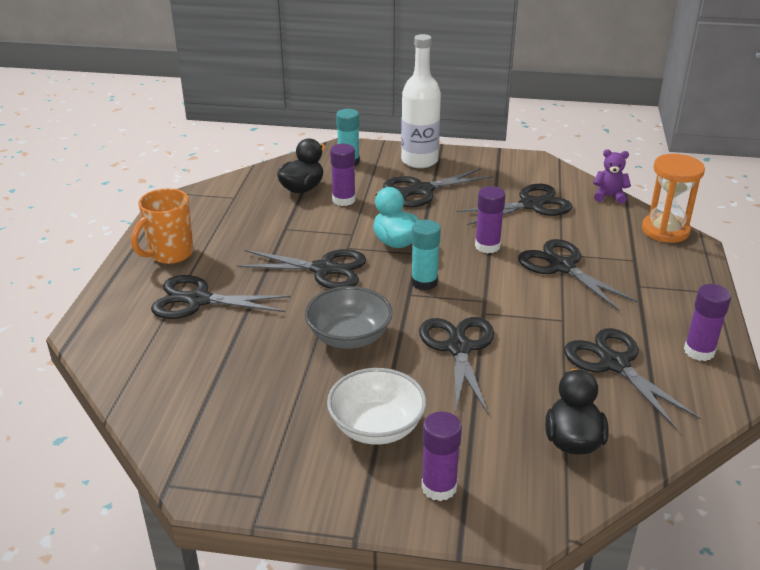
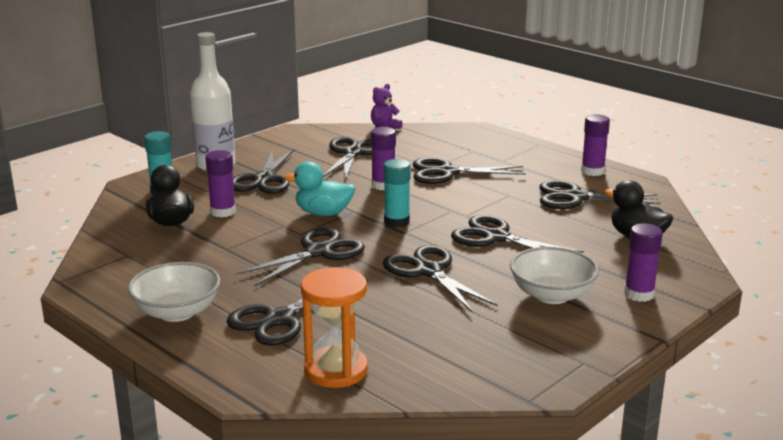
camera: 55 degrees left, 10 degrees down
orange mug [131,188,194,264] -> white bowl [128,262,220,322]
grey bowl [305,286,392,349] -> black scissors [383,245,497,313]
orange hourglass [642,154,705,243] -> orange hourglass moved to [301,267,368,388]

